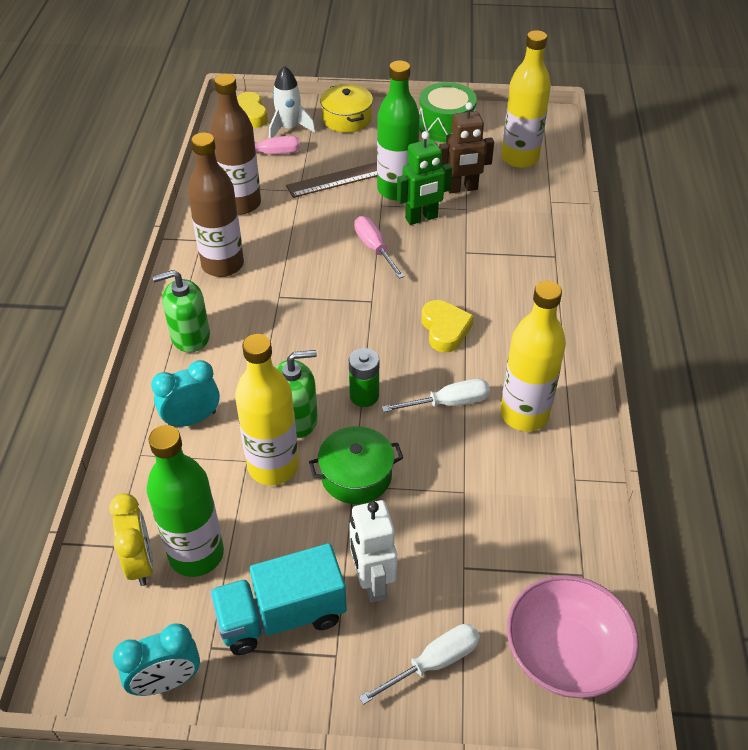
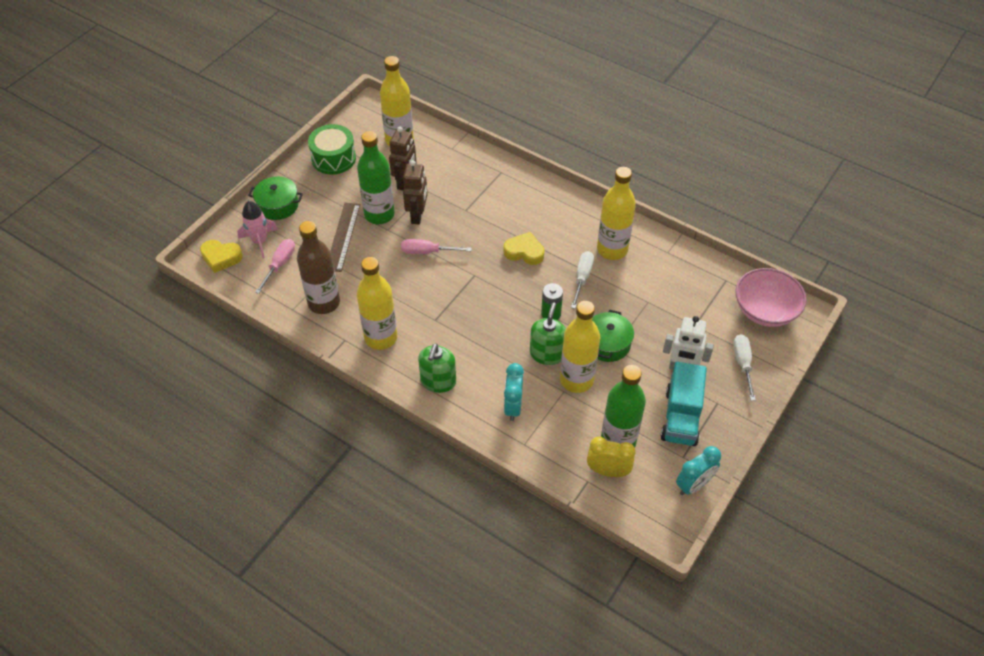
camera: 60 degrees left, 5 degrees up
turquoise clock [113,624,200,696] -> turquoise clock turned 45 degrees clockwise [676,446,721,495]
brown bottle [188,132,244,277] -> yellow bottle [357,257,397,350]
white rocket [269,66,316,138] -> pink rocket [237,201,278,259]
yellow pot [320,84,373,133] -> green pot [248,176,303,220]
green robot [397,131,452,225] -> brown robot [403,160,428,224]

